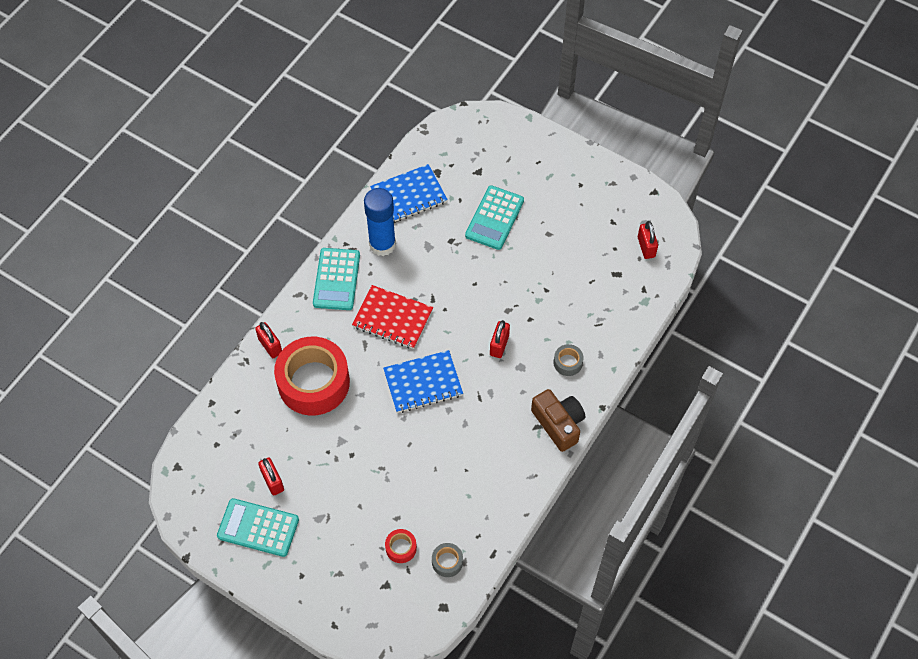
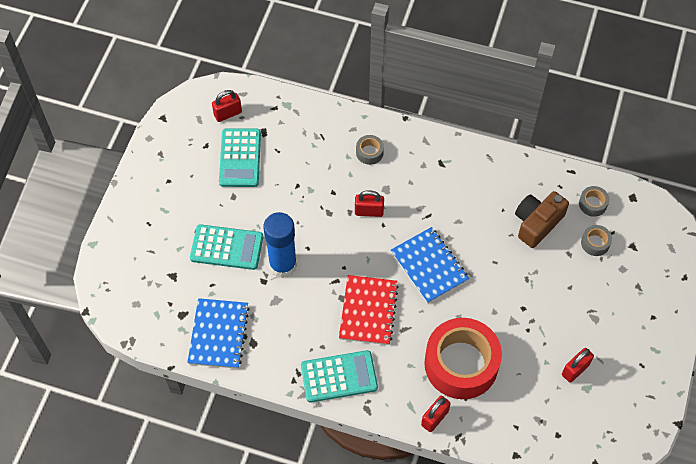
camera: 105 degrees left, 0 degrees up
turquoise calculator [217,498,299,557] -> turquoise calculator moved to [219,128,261,187]
blue glue stick [364,188,396,256] -> blue glue stick moved to [263,212,297,278]
blue notebook [370,164,448,223] -> blue notebook turned 45 degrees clockwise [187,298,249,369]
red tape [385,529,417,563] -> grey tape [581,225,612,256]
brown camera [531,389,585,452] -> brown camera moved to [515,191,569,248]

